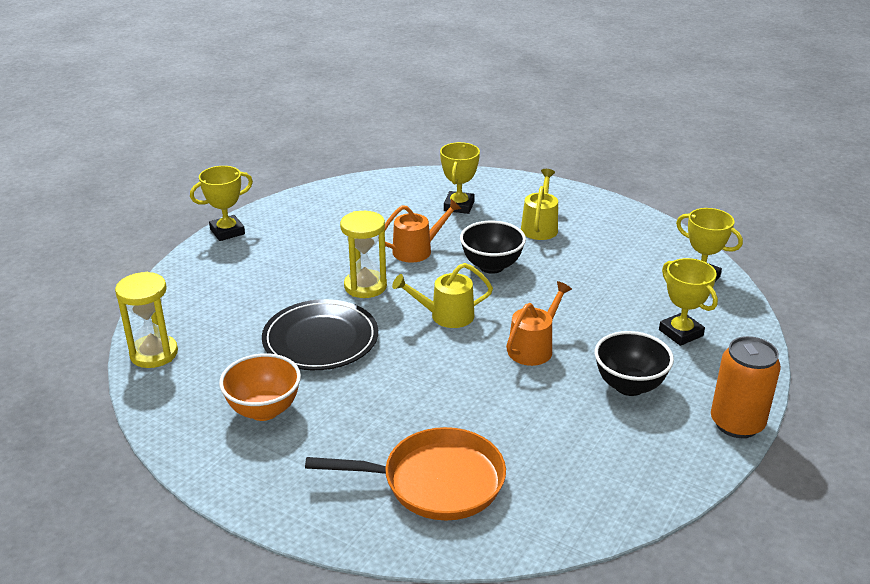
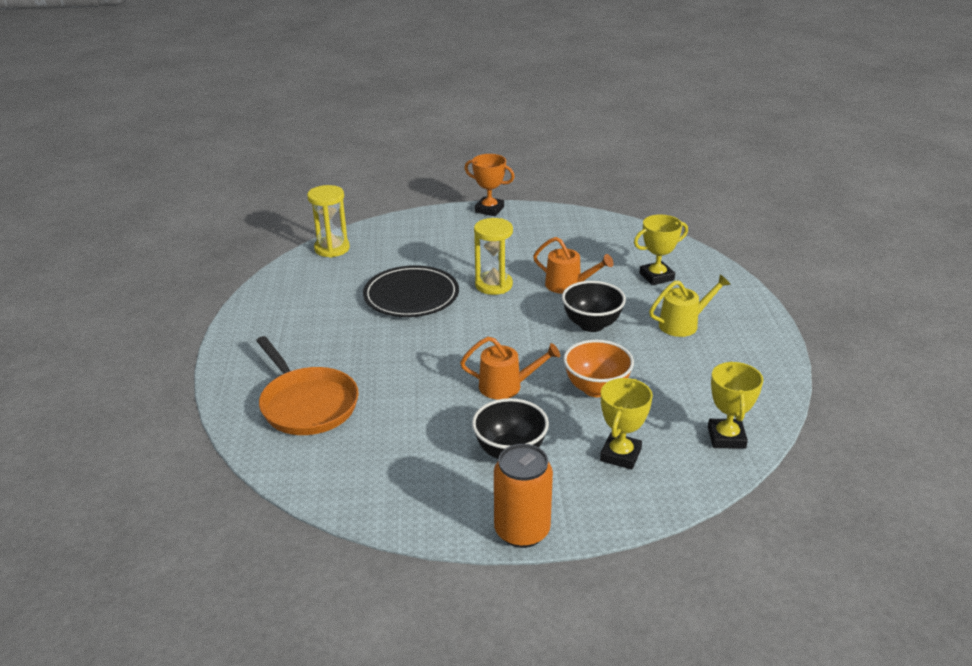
camera: 55 degrees right, 0 degrees up
yellow trophy [190,166,253,241] -> orange trophy [464,154,515,216]
orange bowl [219,353,301,421] -> orange bowl moved to [563,340,634,397]
yellow watering can [392,263,493,328] -> none

